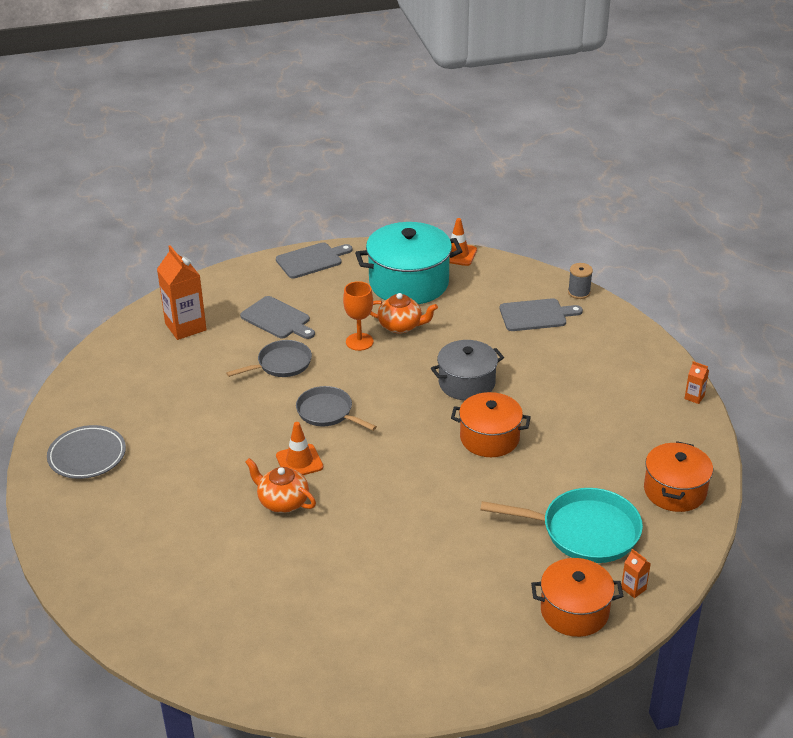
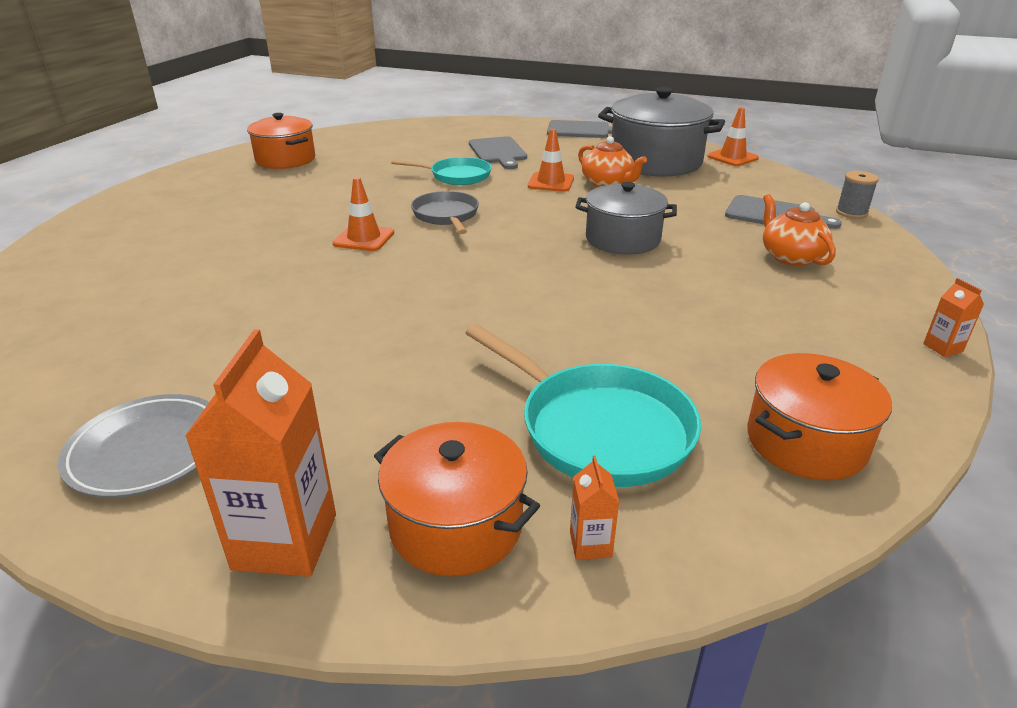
camera: 35 degrees right, 5 degrees down
grey plate [47,425,126,479] -> grey plate moved to [58,394,209,498]
orange carton [157,245,207,340] -> orange carton moved to [185,329,336,577]
grey pan [226,340,312,377] -> turquoise pan [391,157,492,185]
orange teapot [245,458,316,513] -> orange teapot moved to [763,194,836,266]
orange goblet [343,281,374,351] -> orange traffic cone [528,129,574,192]
turquoise pot [355,222,463,304] -> grey pot [598,87,725,176]
orange pot [451,392,531,457] -> orange pot moved to [247,113,315,169]

